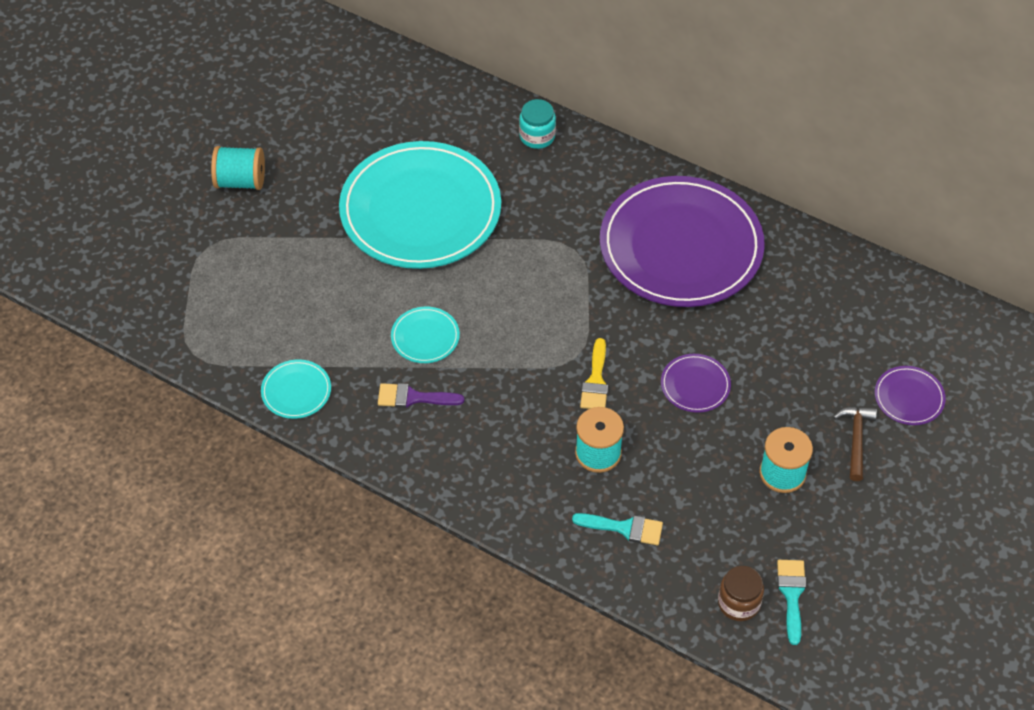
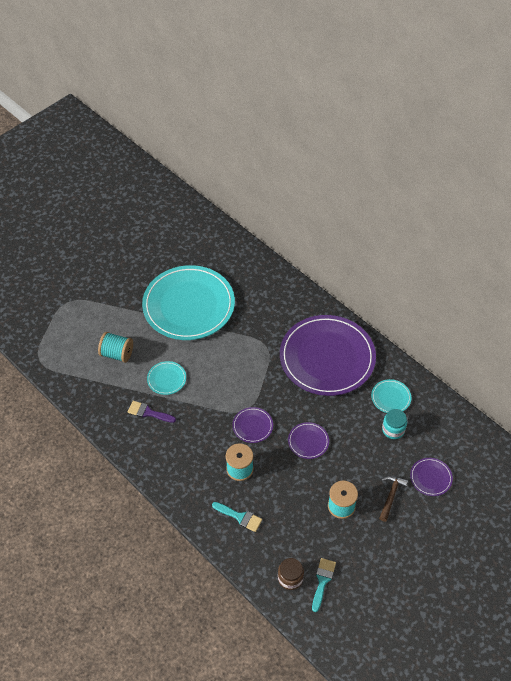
camera: 15 degrees right, 0 degrees up
turquoise spool [211,146,265,190] -> turquoise spool moved to [98,332,133,363]
turquoise plate [261,360,331,419] -> turquoise plate moved to [371,379,411,413]
turquoise jar [519,99,556,149] -> turquoise jar moved to [382,409,407,439]
yellow brush [580,338,608,409] -> purple plate [232,407,273,443]

